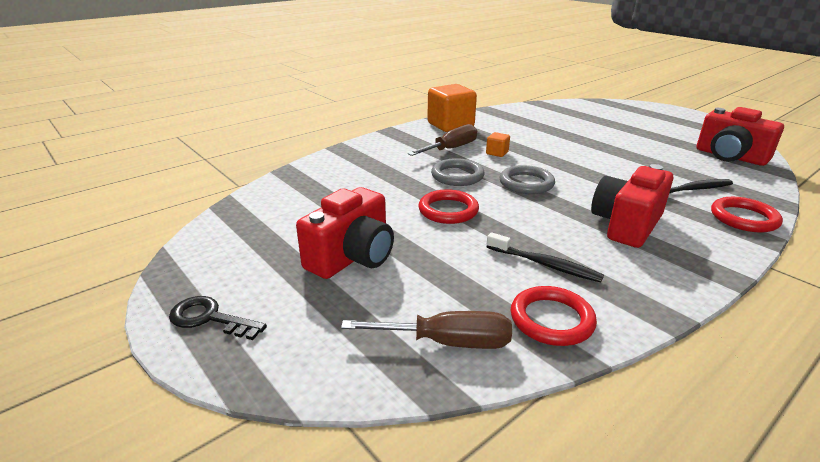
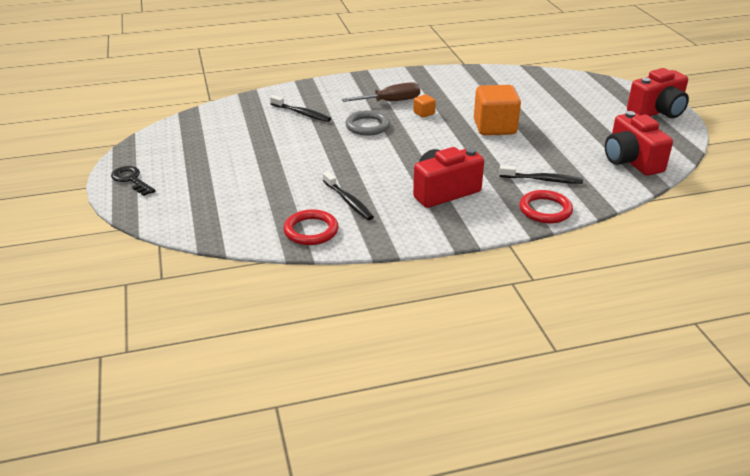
camera: 25 degrees right, 5 degrees up
red camera [296,187,394,279] -> red camera moved to [627,68,689,118]
brown screwdriver [341,311,512,349] -> none
red ring [418,190,479,224] -> none
orange cube [427,84,477,132] -> orange cube moved to [474,85,521,135]
grey ring [499,165,555,194] -> none
none -> black toothbrush [270,95,331,122]

